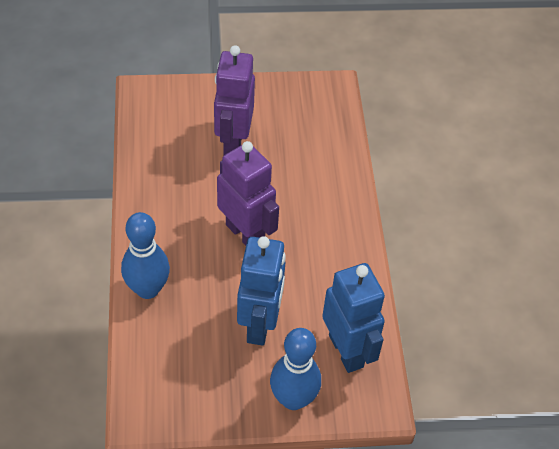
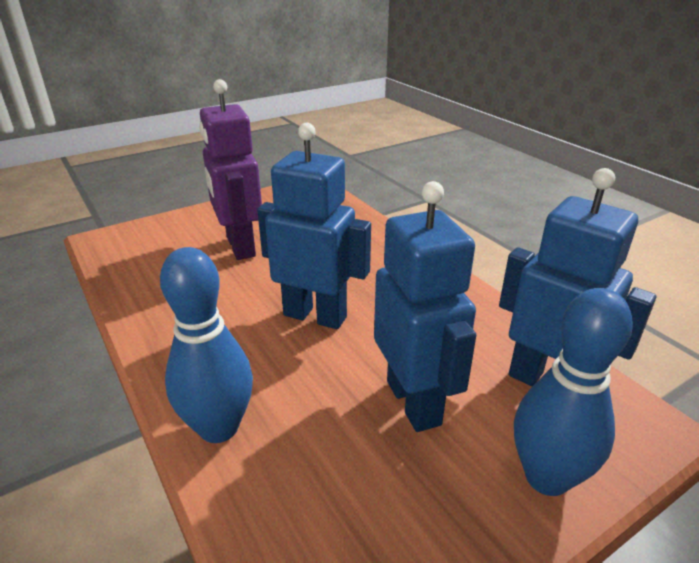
camera: 25 degrees left, 20 degrees down
purple robot [217,141,279,246] -> blue robot [257,123,371,329]

